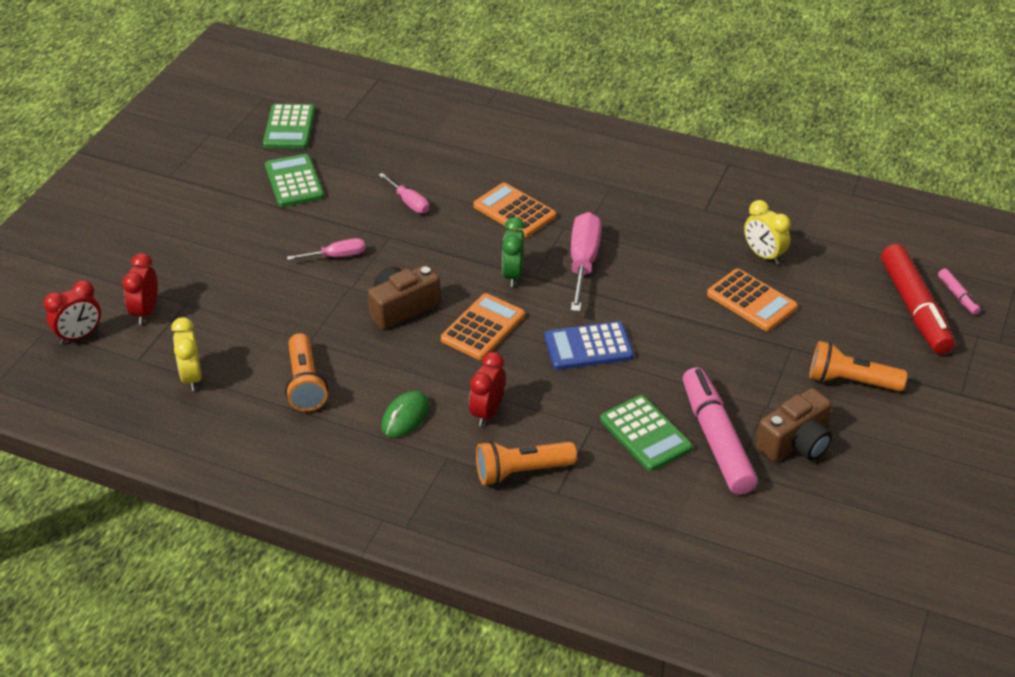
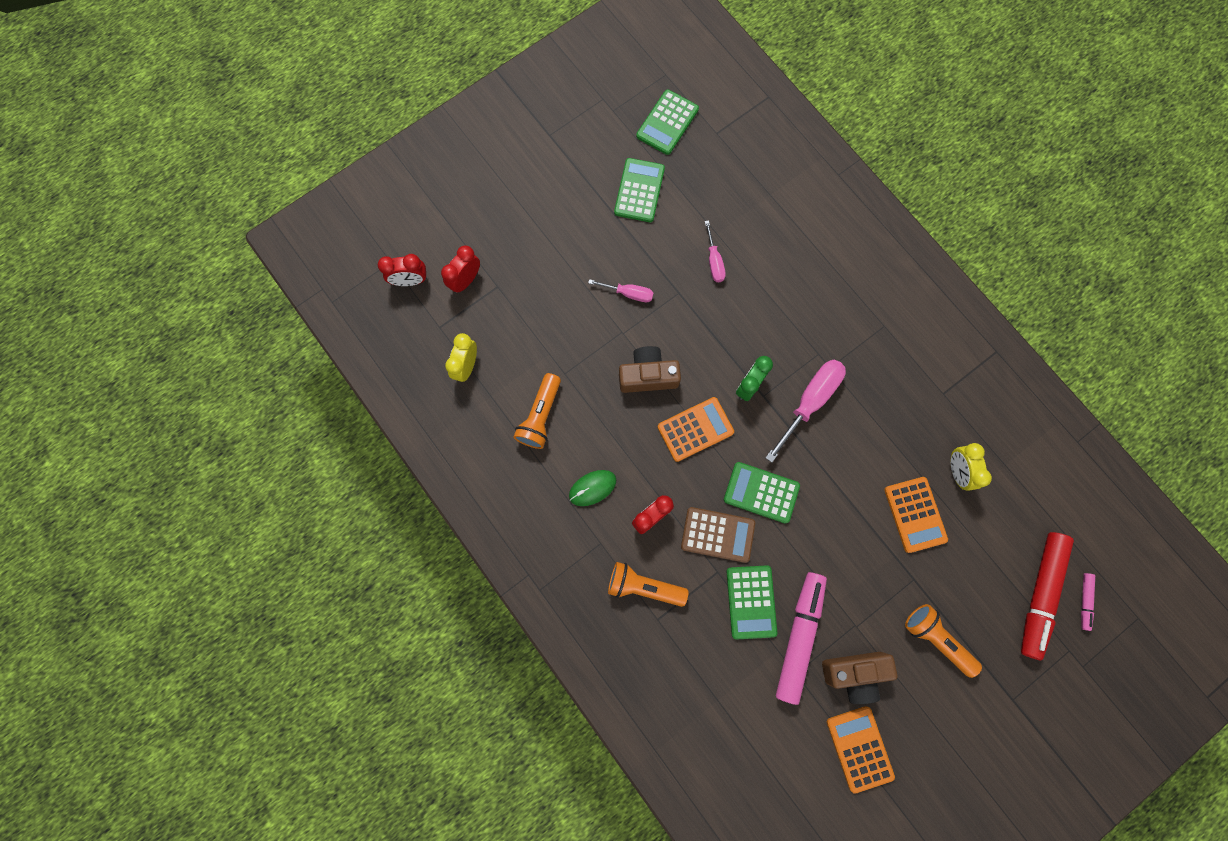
camera: 30 degrees right, 35 degrees up
orange calculator [473,182,556,237] -> orange calculator moved to [827,706,895,794]
blue calculator [544,321,634,370] -> green calculator [724,462,800,524]
none -> brown calculator [681,507,755,563]

